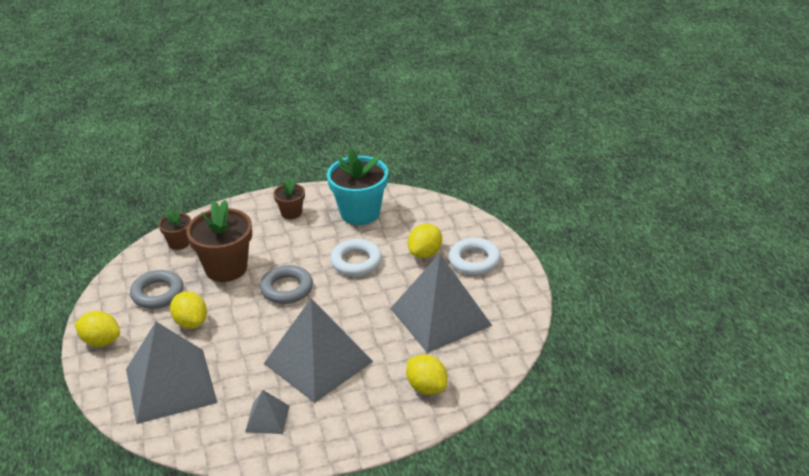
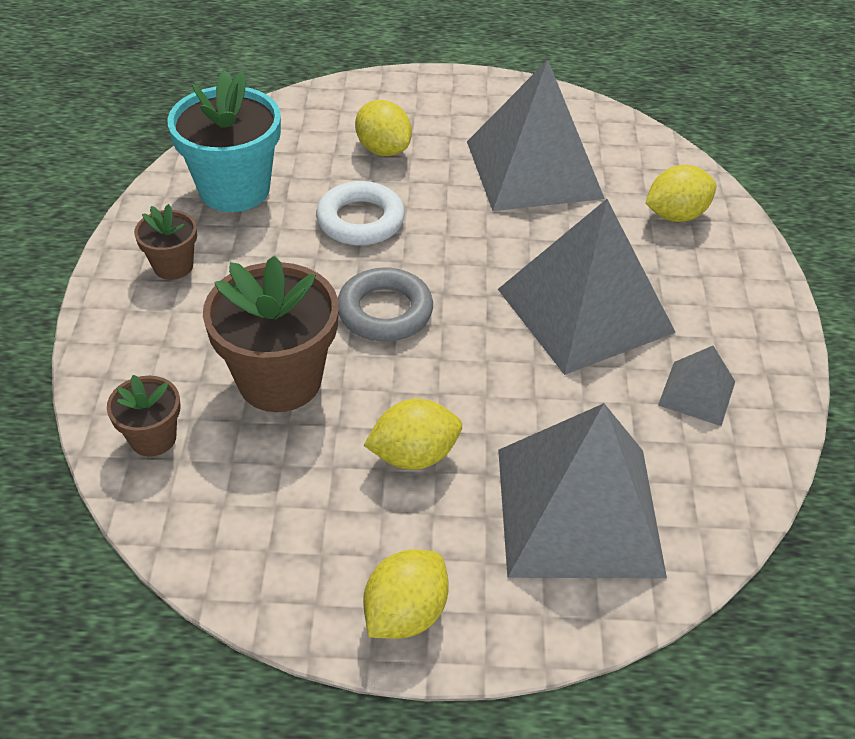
camera: 75 degrees left, 10 degrees up
grey ring [130,270,184,309] -> none
white ring [449,238,501,275] -> none

